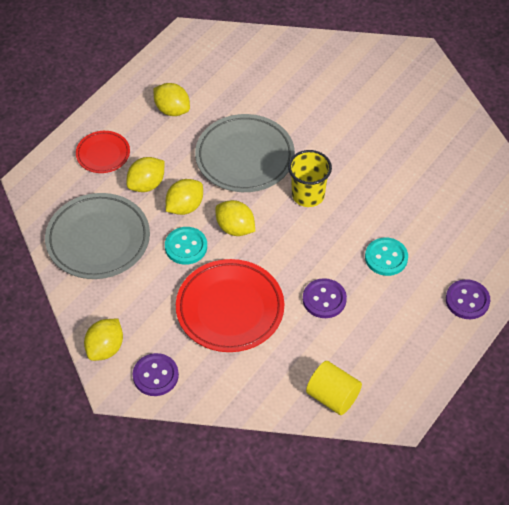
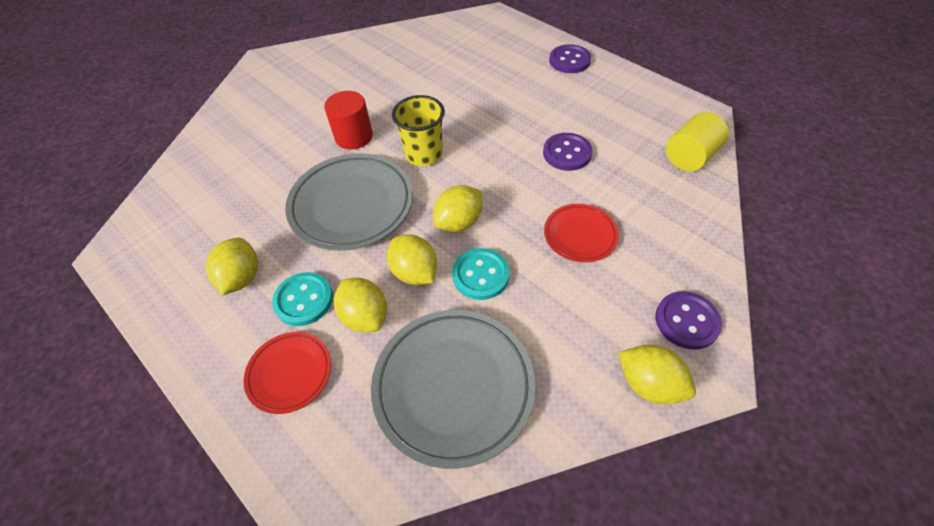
camera: 80 degrees left, 0 degrees up
yellow lemon [153,83,190,116] -> yellow lemon turned 45 degrees counterclockwise [206,238,258,295]
red plate [176,259,284,352] -> red plate [544,204,619,262], size x0.55
turquoise button [365,237,408,276] -> turquoise button moved to [272,272,333,326]
none -> red cylinder [324,91,373,150]

